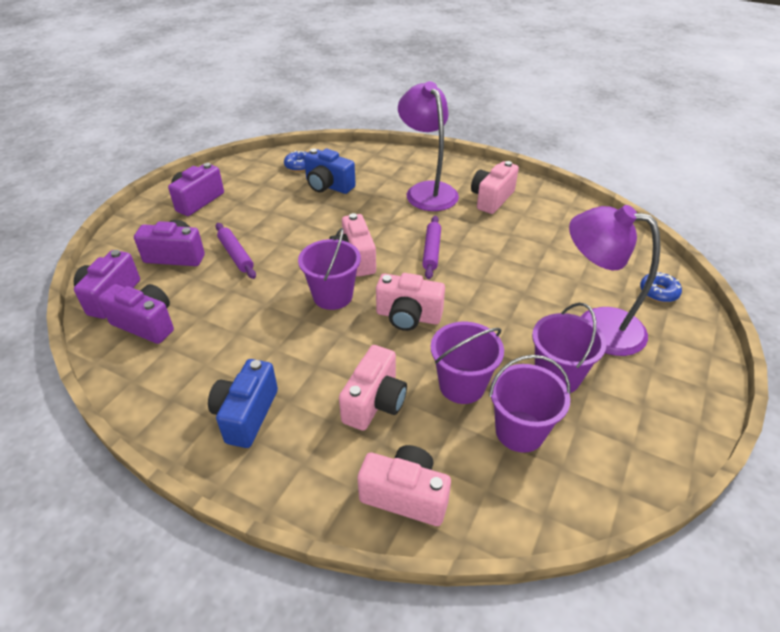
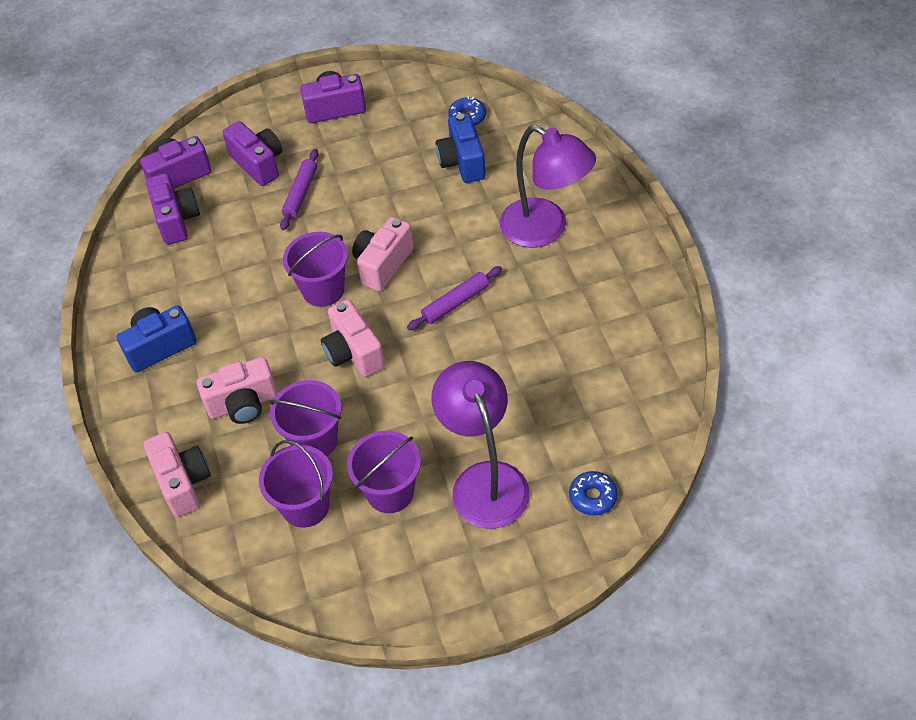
camera: 50 degrees right, 10 degrees up
purple lamp [398,81,459,211] -> purple lamp turned 105 degrees clockwise [500,125,596,248]
pink camera [471,161,519,214] -> none

